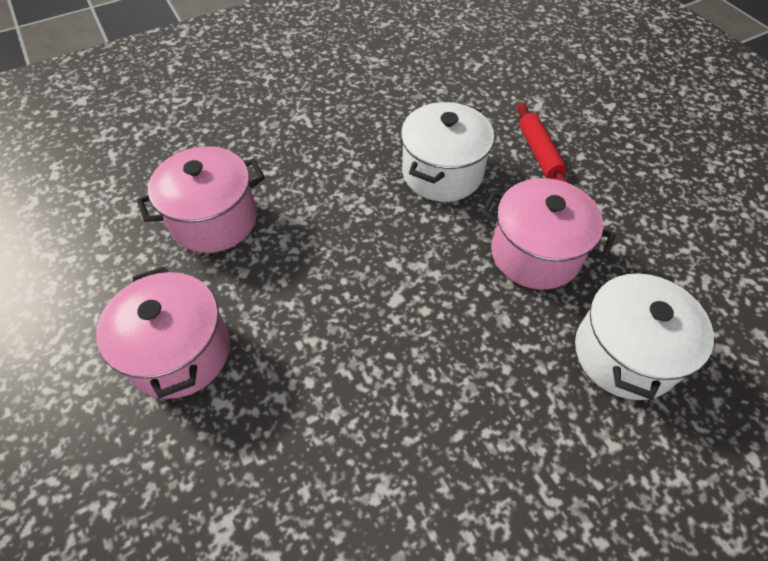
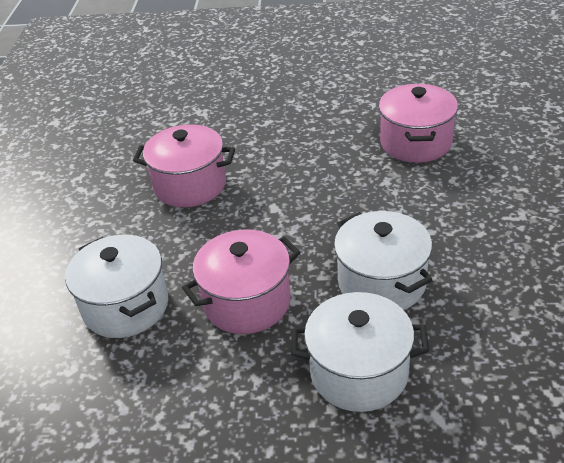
camera: 125 degrees right, 15 degrees down
pink pot [96,266,230,399] -> pink pot moved to [133,124,235,208]
red rolling pin [517,102,570,184] -> white pot [291,292,429,412]

